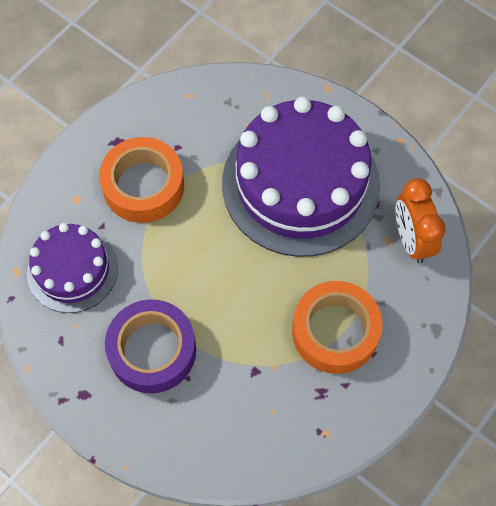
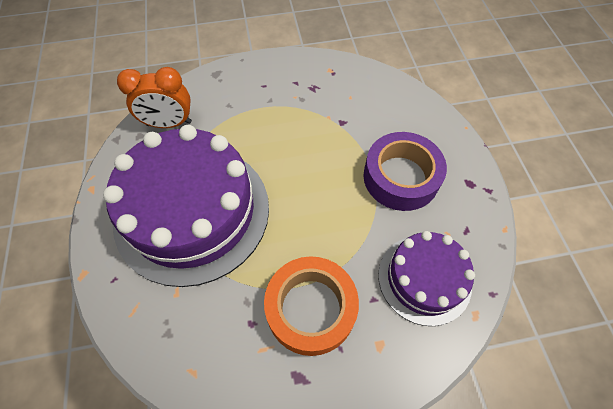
camera: 140 degrees left, 5 degrees down
orange tape [292,281,382,374] -> none
orange clock [395,178,446,264] -> orange clock turned 60 degrees clockwise [117,67,192,128]

